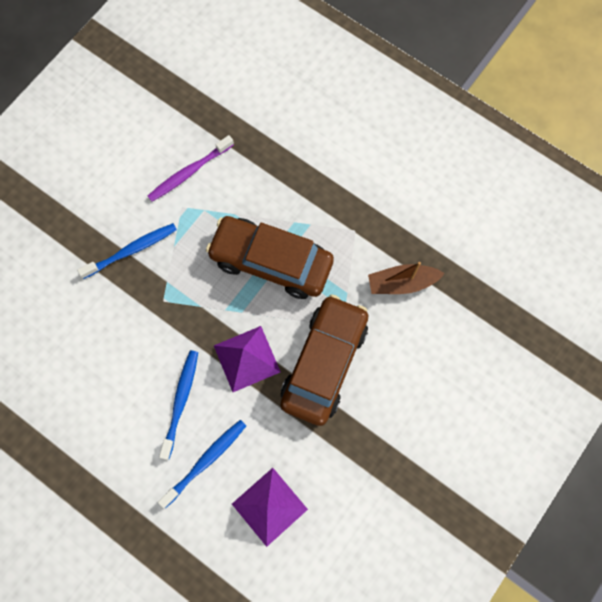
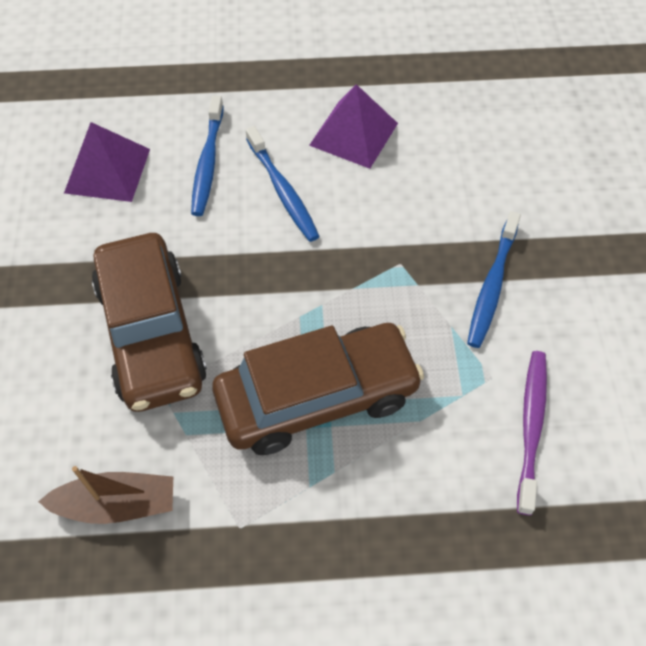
camera: 140 degrees right, 15 degrees down
purple pyramid [214,326,280,392] -> purple pyramid moved to [309,84,398,169]
brown boat [368,262,445,294] -> brown boat turned 45 degrees clockwise [38,466,173,524]

